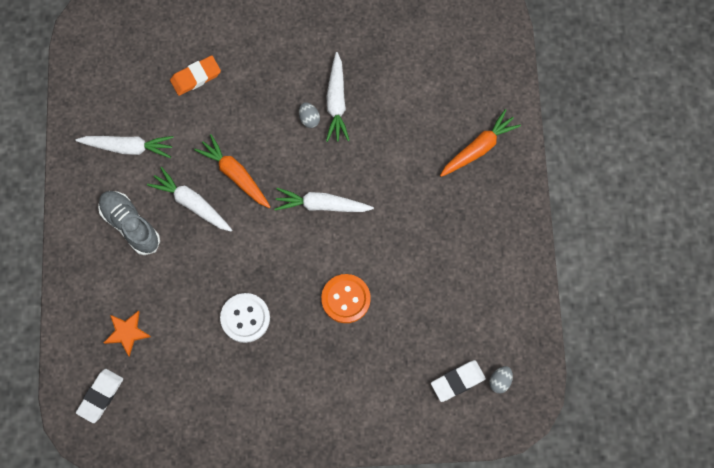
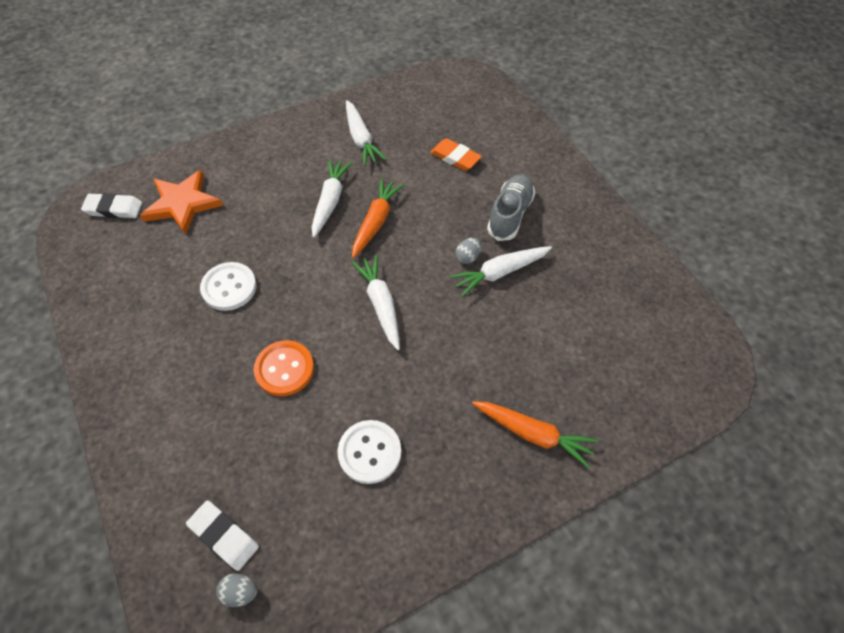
camera: 65 degrees right, 15 degrees down
grey shoe [98,191,160,255] -> grey shoe moved to [487,174,535,241]
orange star [103,311,151,357] -> orange star [140,170,223,235], size x1.66
none -> white button [337,420,401,484]

